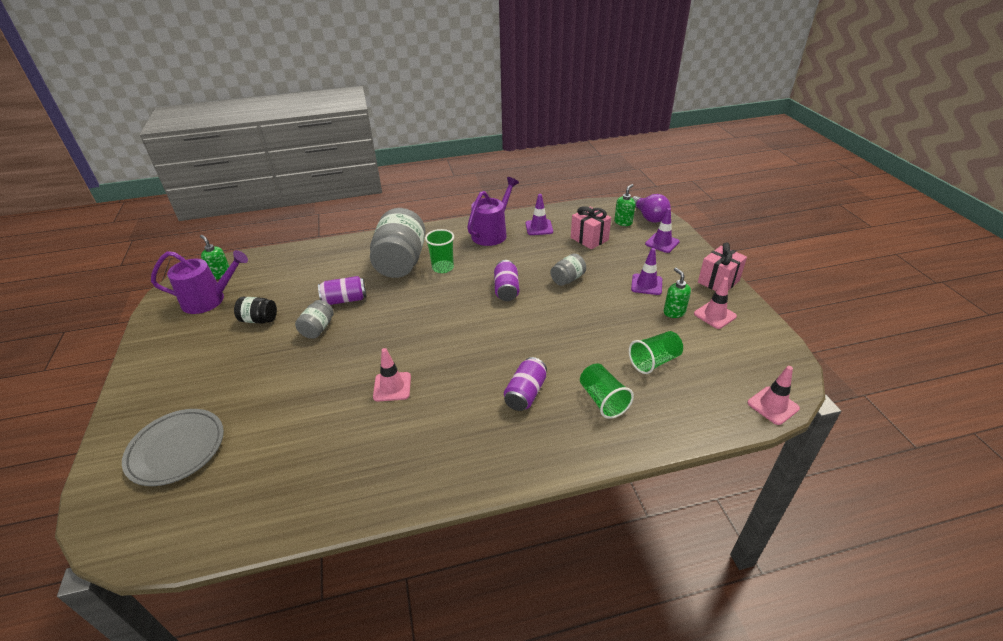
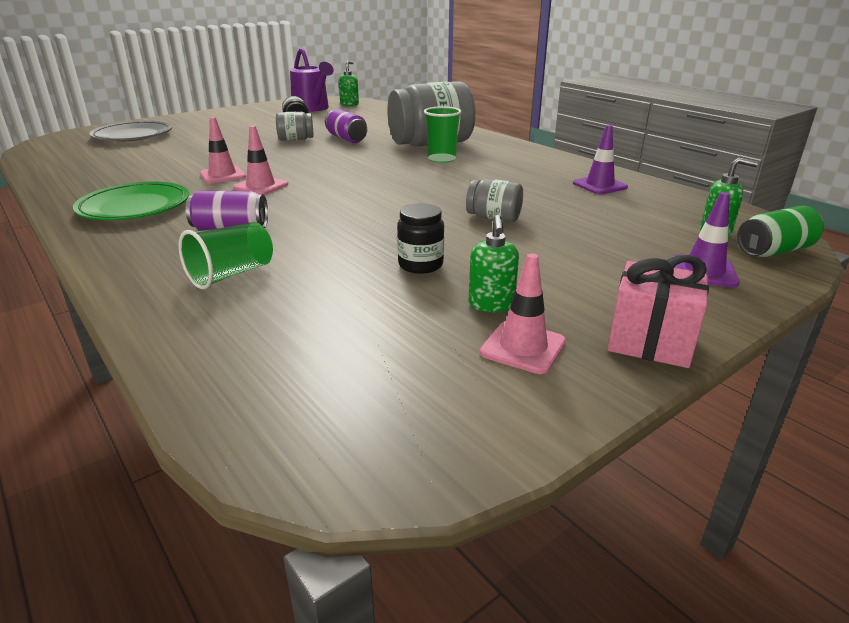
camera: 65 degrees right, 10 degrees down
purple watering can [467,177,519,246] -> none
purple can [494,260,519,301] -> none
pink gift [571,206,611,249] -> none
green cup [629,331,683,374] -> none
purple traffic cone [631,248,662,295] -> none
purple light bulb [632,194,671,223] -> green can [737,205,824,258]
green soap dispenser [664,268,691,318] -> green soap dispenser turned 135 degrees clockwise [468,215,519,312]
pink traffic cone [748,366,800,425] -> pink traffic cone moved to [233,126,288,195]
none -> green plate [73,182,189,220]
none -> black jar [397,203,444,274]

